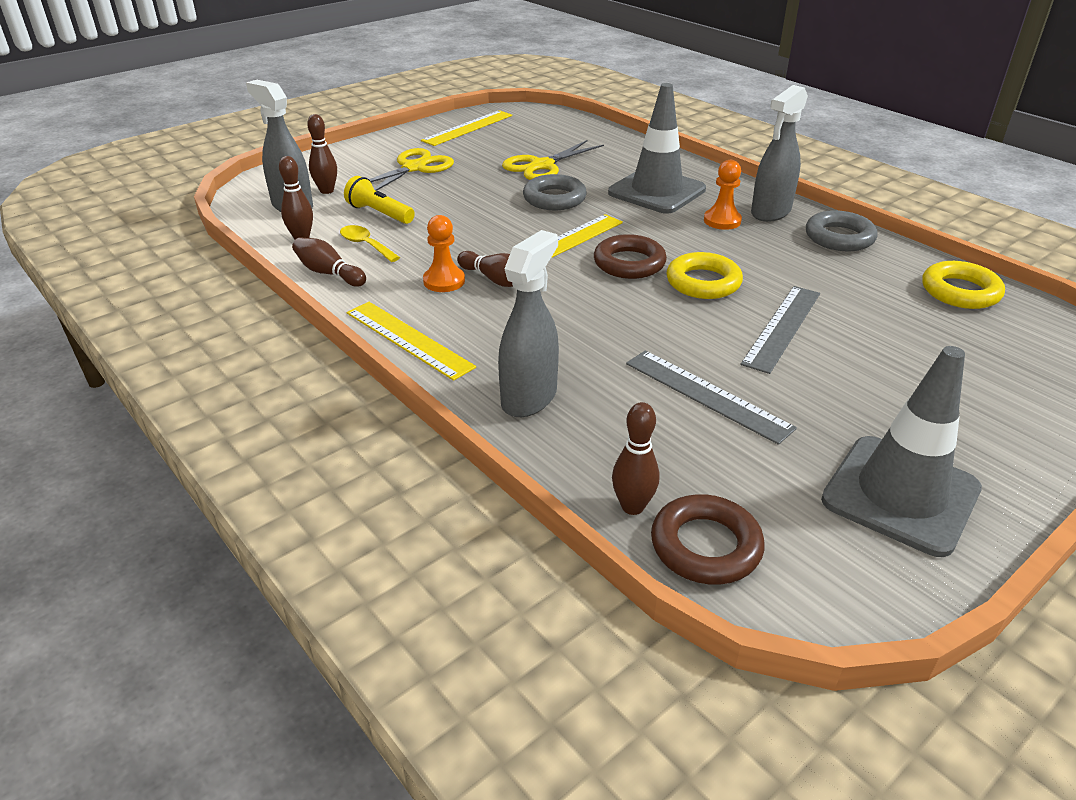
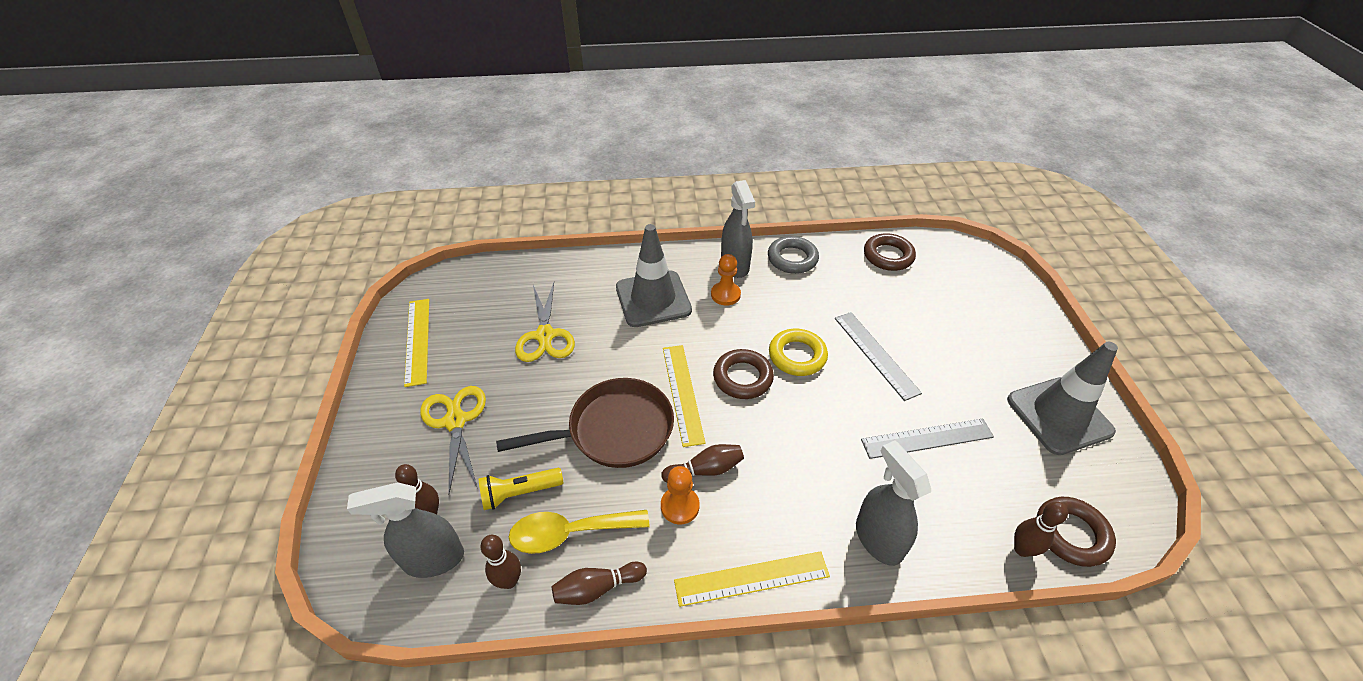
camera: 55 degrees left, 10 degrees up
yellow spoon [340,225,400,262] -> yellow spoon [509,510,649,554], size x1.59
grey ring [523,174,587,210] -> none
yellow ring [922,261,1005,309] -> brown ring [864,233,916,271]
none -> brown pan [496,378,674,468]

